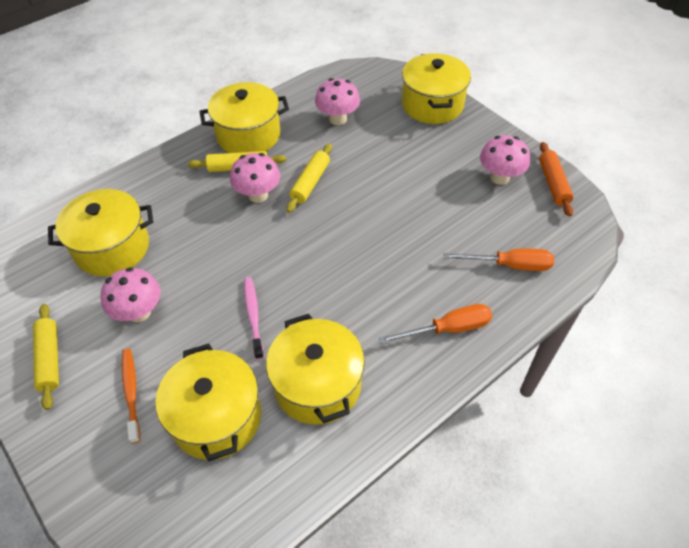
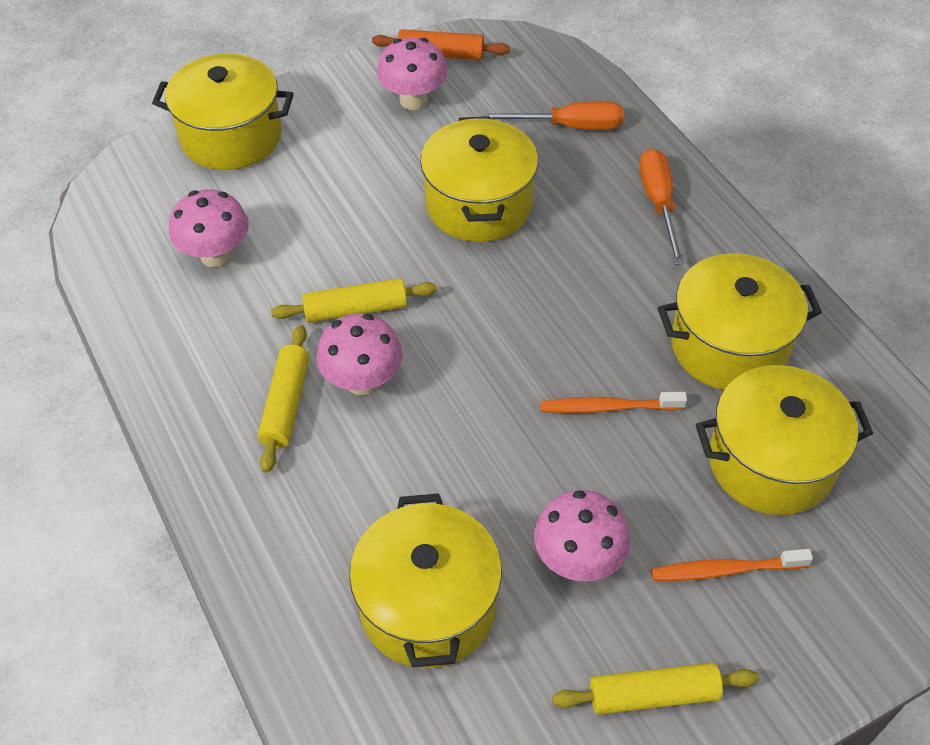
camera: 80 degrees left, 0 degrees up
yellow pot [199,82,289,153] -> yellow pot moved to [420,116,538,242]
pink toothbrush [244,277,264,360] -> orange toothbrush [540,392,687,413]
yellow rolling pin [286,143,332,213] -> yellow rolling pin turned 45 degrees counterclockwise [271,278,437,323]
orange screwdriver [444,249,554,271] -> orange screwdriver turned 75 degrees clockwise [481,101,624,130]

